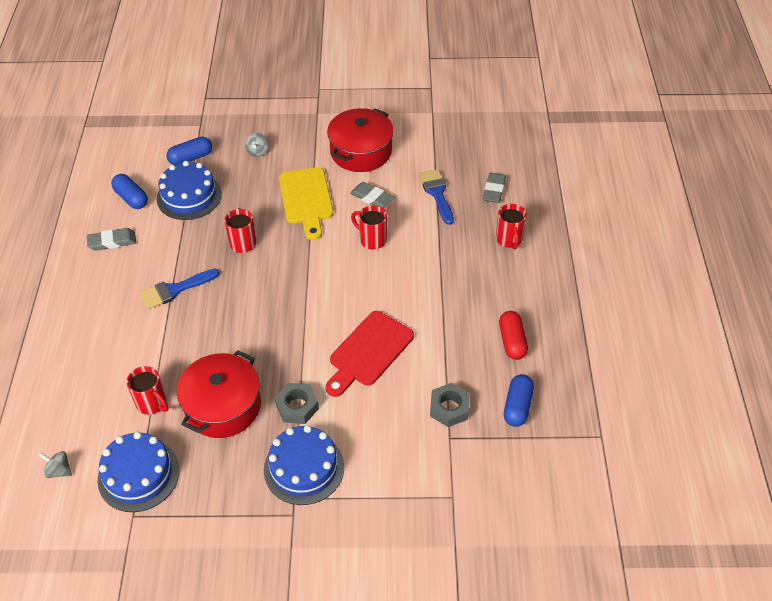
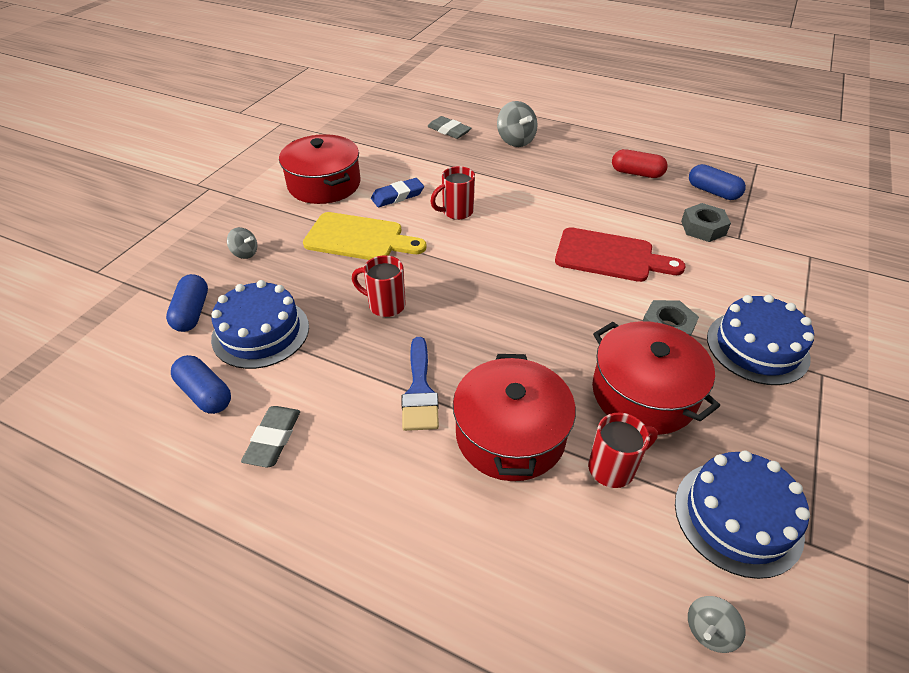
camera: 65 degrees left, 5 degrees down
blue capsule [111,174,148,209] -> blue capsule turned 60 degrees clockwise [171,355,231,414]
red cutting board [325,311,414,397] -> red cutting board turned 45 degrees counterclockwise [555,227,686,282]
grey eraser [350,182,395,208] -> blue eraser [371,178,424,207]
blue brush [419,169,454,225] -> none
red mug [496,204,527,249] -> grey spinning top [497,101,538,147]
none -> red pot [453,354,576,481]

